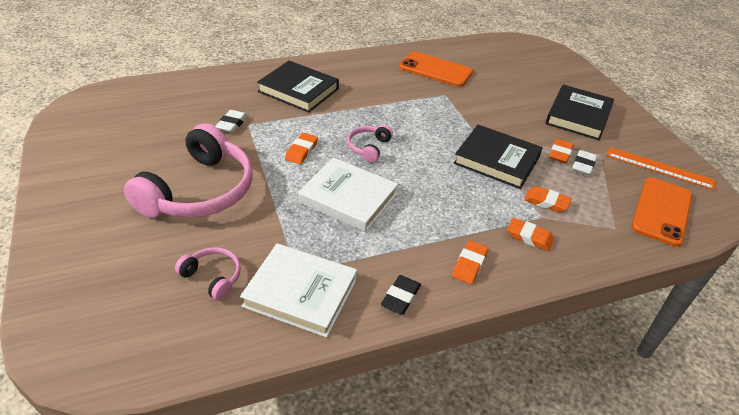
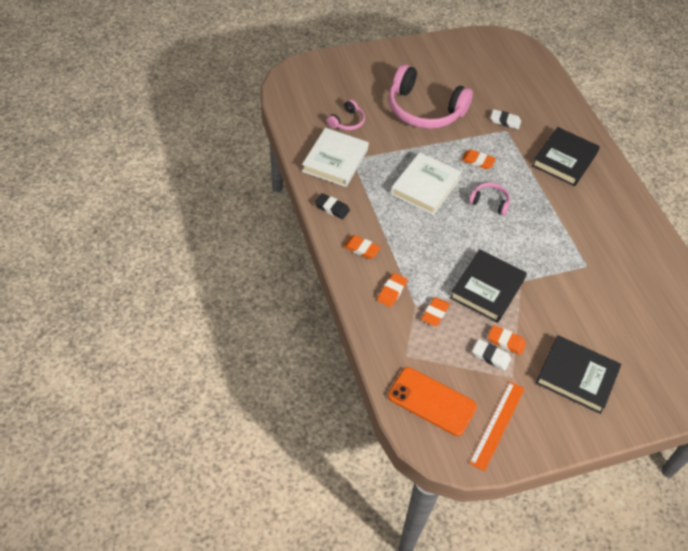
camera: 90 degrees right, 10 degrees up
orange phone [399,52,473,87] -> none

